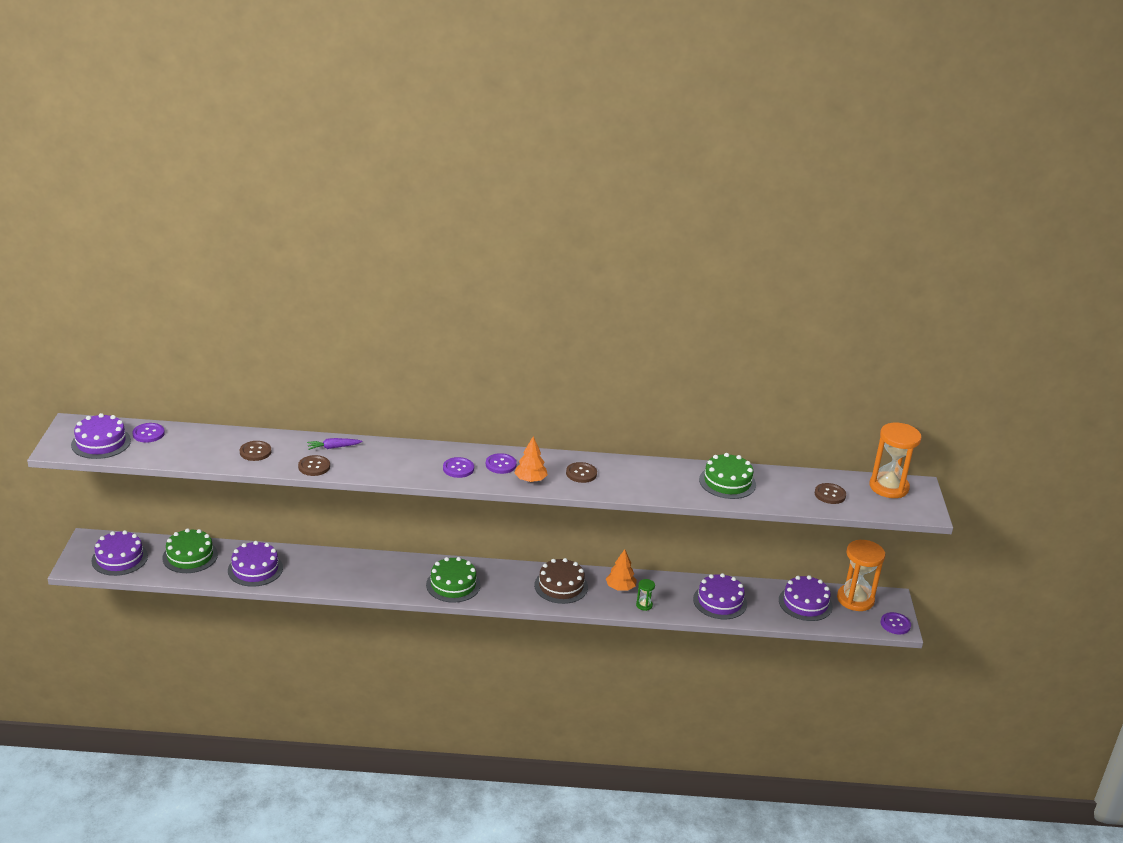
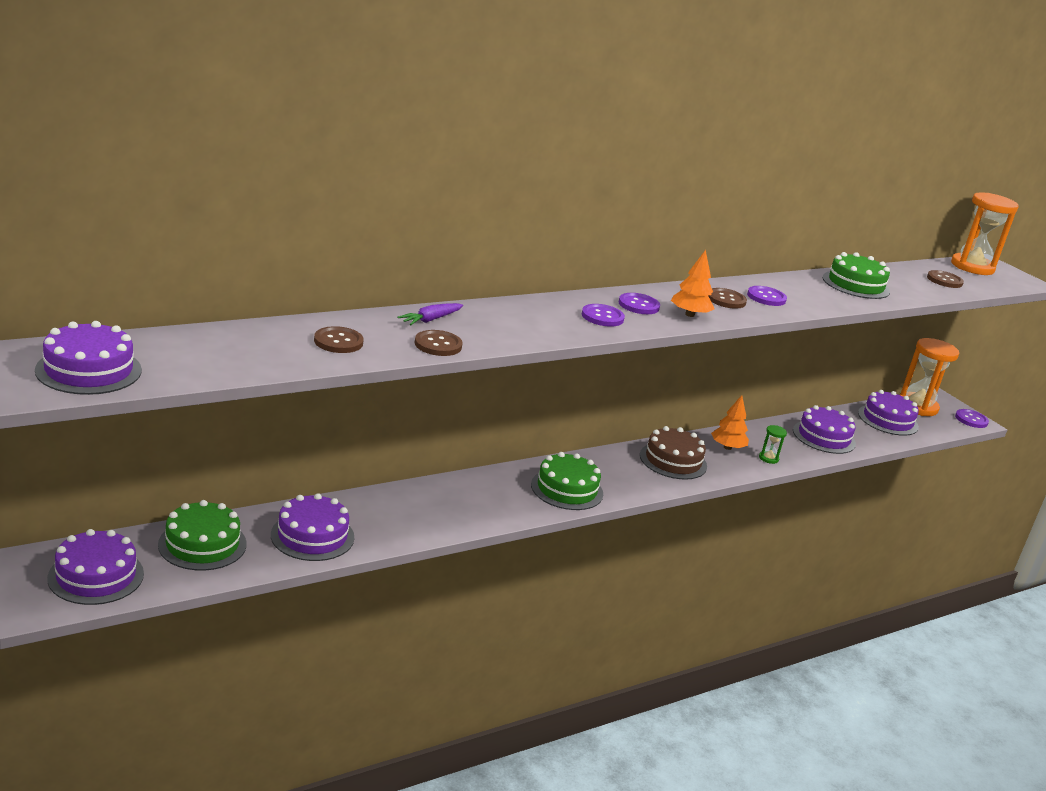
camera: 35 degrees left, 5 degrees down
purple button [132,423,165,443] -> purple button moved to [747,286,787,306]

